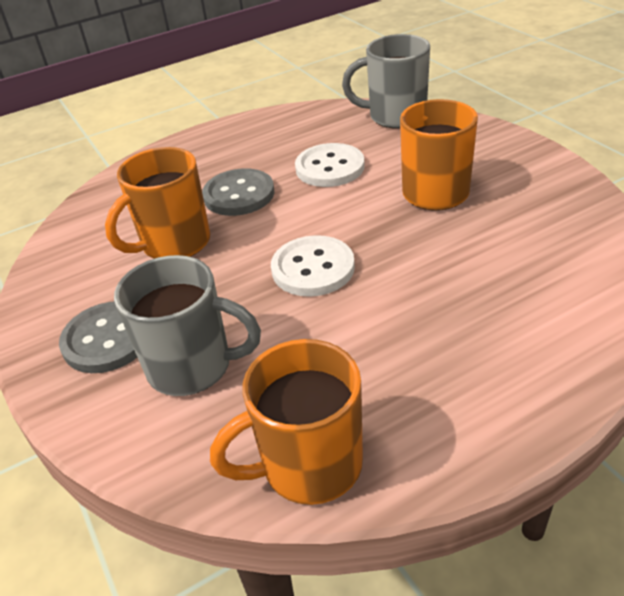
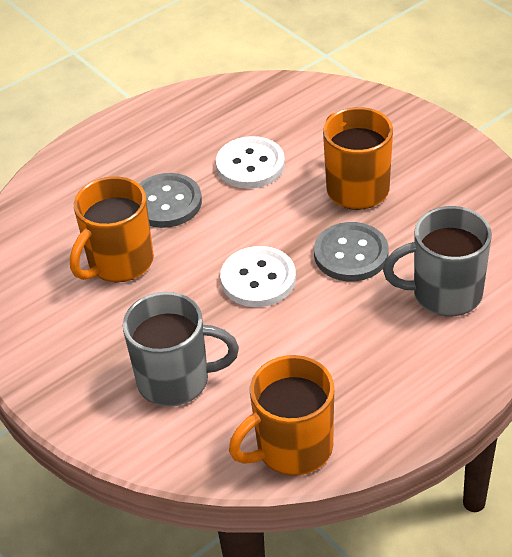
camera: 10 degrees left, 5 degrees up
grey button [59,302,137,373] -> grey button moved to [314,222,389,281]
grey mug [342,34,430,128] -> grey mug moved to [383,206,492,316]

